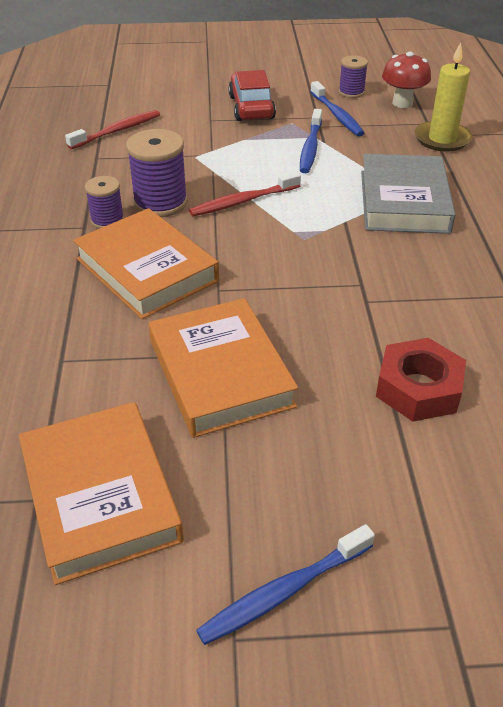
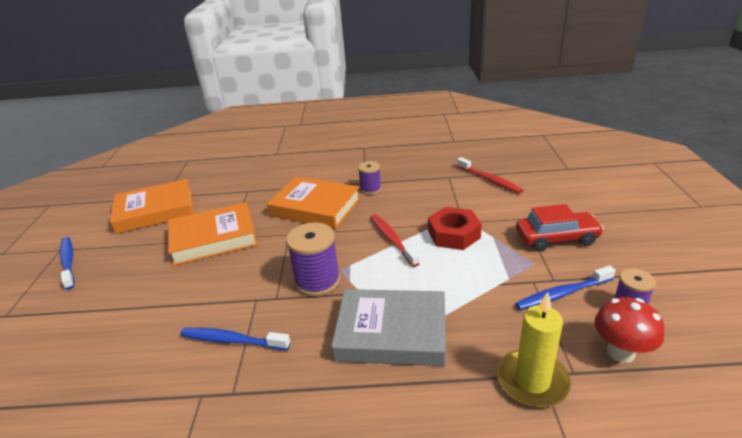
camera: 95 degrees right, 10 degrees down
orange book [73,208,219,319] -> orange book turned 60 degrees clockwise [267,177,360,229]
purple spool [126,129,188,217] -> purple spool moved to [286,222,340,297]
blue toothbrush [300,109,322,173] -> blue toothbrush moved to [180,328,291,350]
red nut [376,338,466,422] -> red nut moved to [428,207,482,250]

